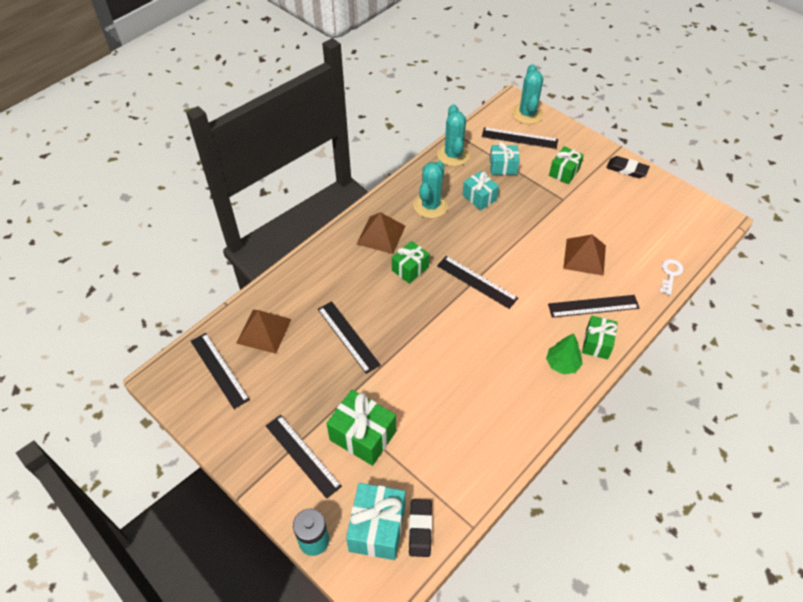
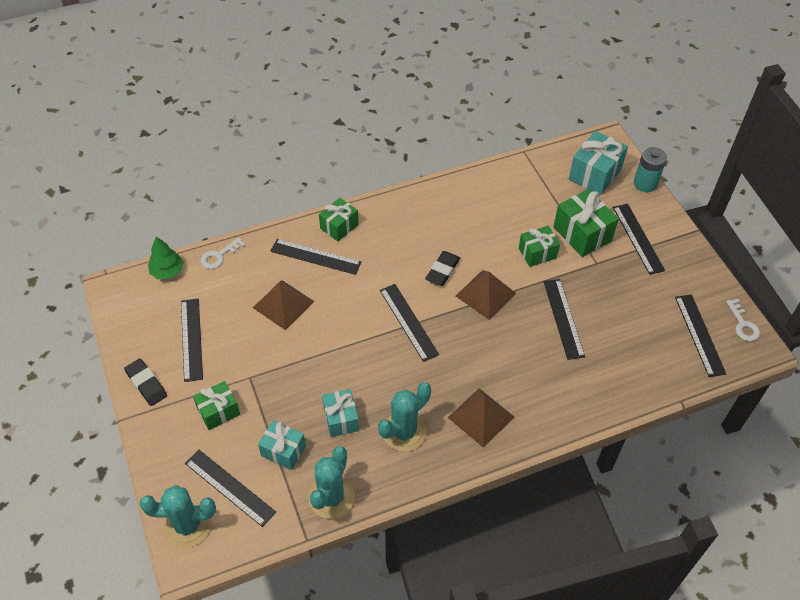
camera: 155 degrees left, 0 degrees up
brown pyramid [236,310,292,354] -> brown pyramid moved to [456,270,516,320]
green gift [392,241,430,284] -> green gift moved to [519,226,560,267]
black eraser [409,499,432,557] -> black eraser moved to [425,251,460,286]
turquoise cactus [512,64,543,124] -> turquoise cactus turned 60 degrees clockwise [140,485,216,548]
green tree [546,333,583,375] -> green tree moved to [148,237,184,279]
none -> black ruler [181,299,203,382]
none -> white key [726,299,760,341]

